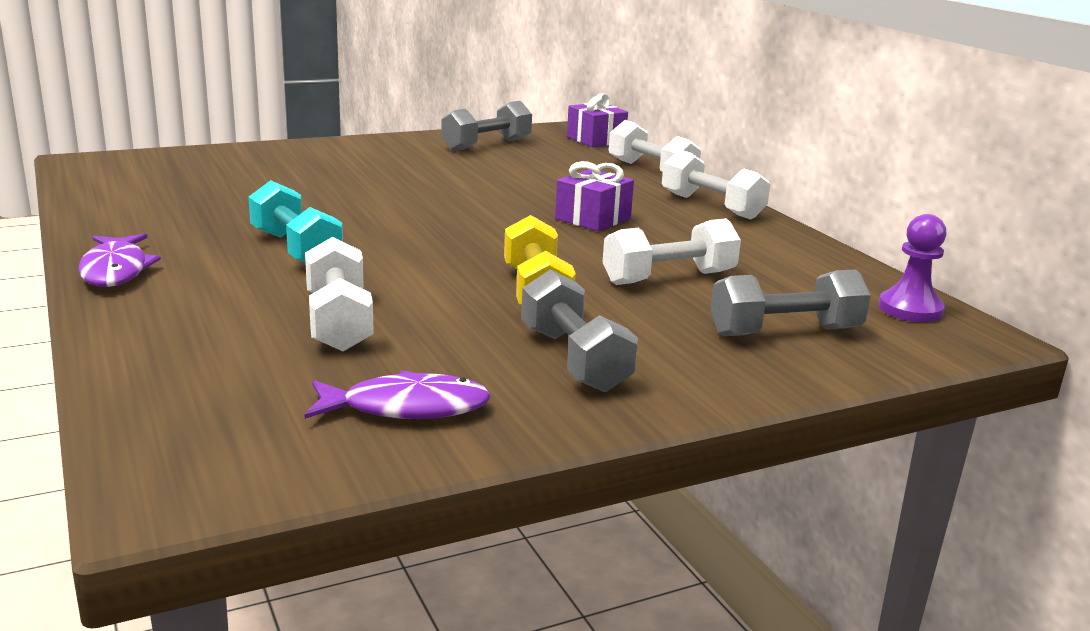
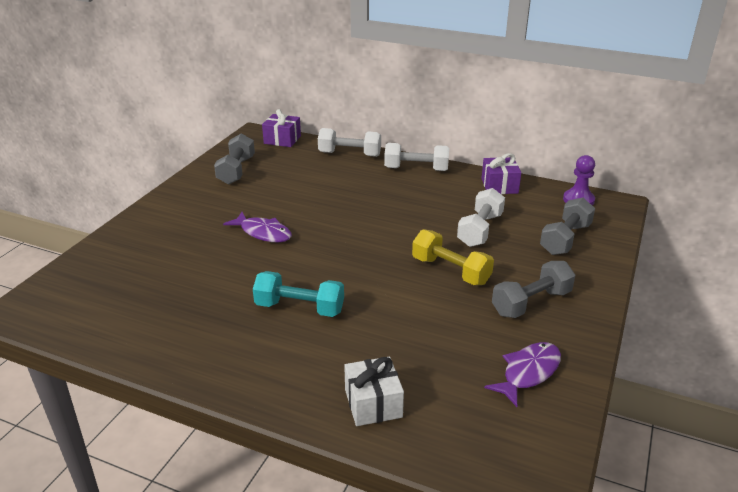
camera: 40 degrees left, 10 degrees up
purple fish [78,234,161,287] -> purple fish moved to [223,212,292,242]
white dumbbell [305,237,374,351] -> none
grey dumbbell [521,269,638,392] -> grey dumbbell turned 60 degrees counterclockwise [492,261,575,318]
purple gift [555,161,634,231] -> purple gift moved to [481,153,521,194]
none -> white gift [344,357,404,426]

